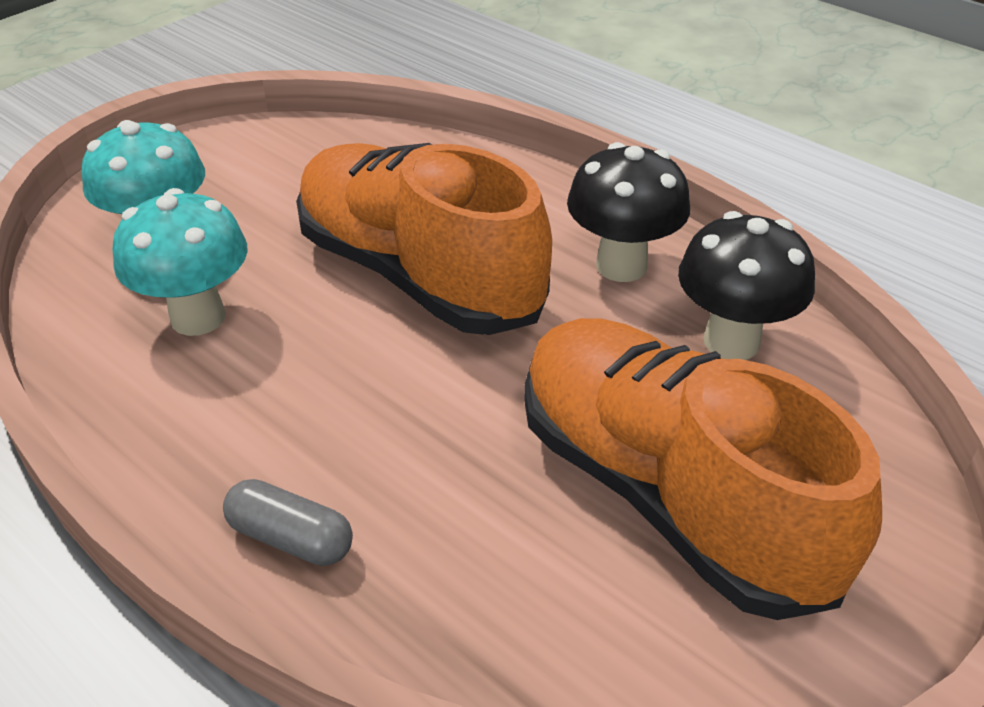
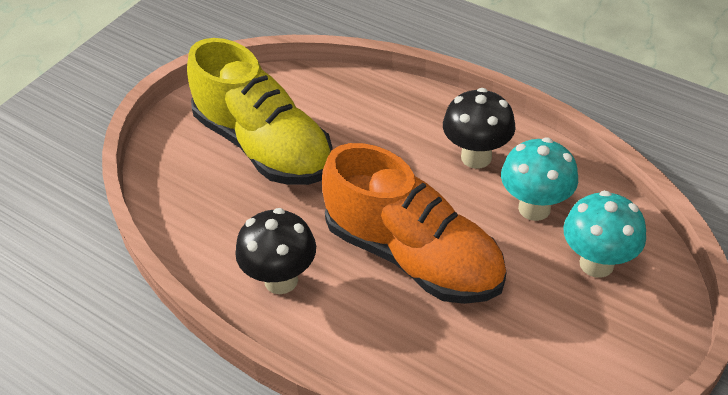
camera: 175 degrees right, 5 degrees up
grey capsule [223,479,353,566] -> none
orange shoe [524,318,882,620] -> yellow shoe [187,38,333,185]
black mushroom [678,211,815,360] -> black mushroom moved to [443,88,516,169]

